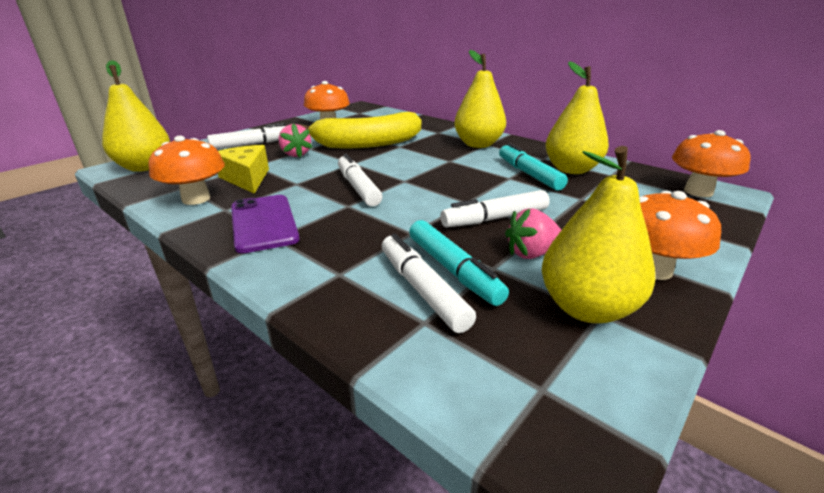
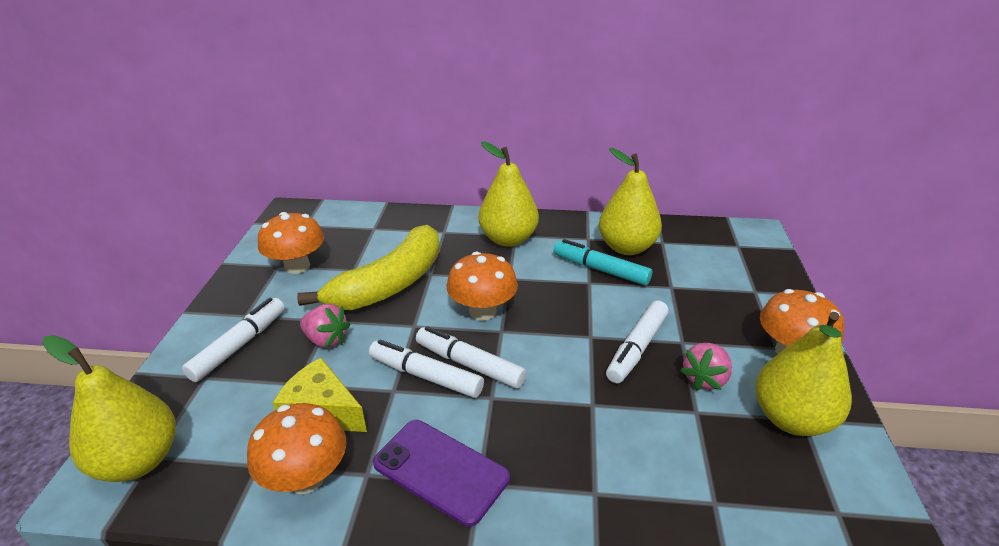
camera: 35 degrees left, 5 degrees up
white marker [382,234,476,333] -> white marker moved to [369,340,484,398]
turquoise marker [409,220,509,306] -> none
orange mushroom [672,130,750,197] -> orange mushroom moved to [447,252,518,321]

